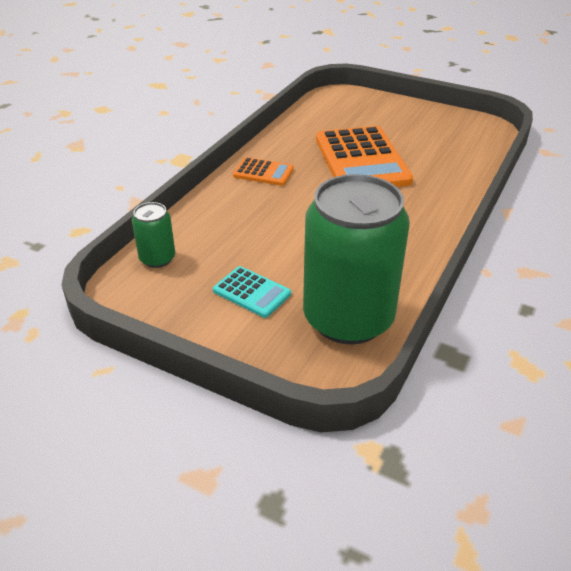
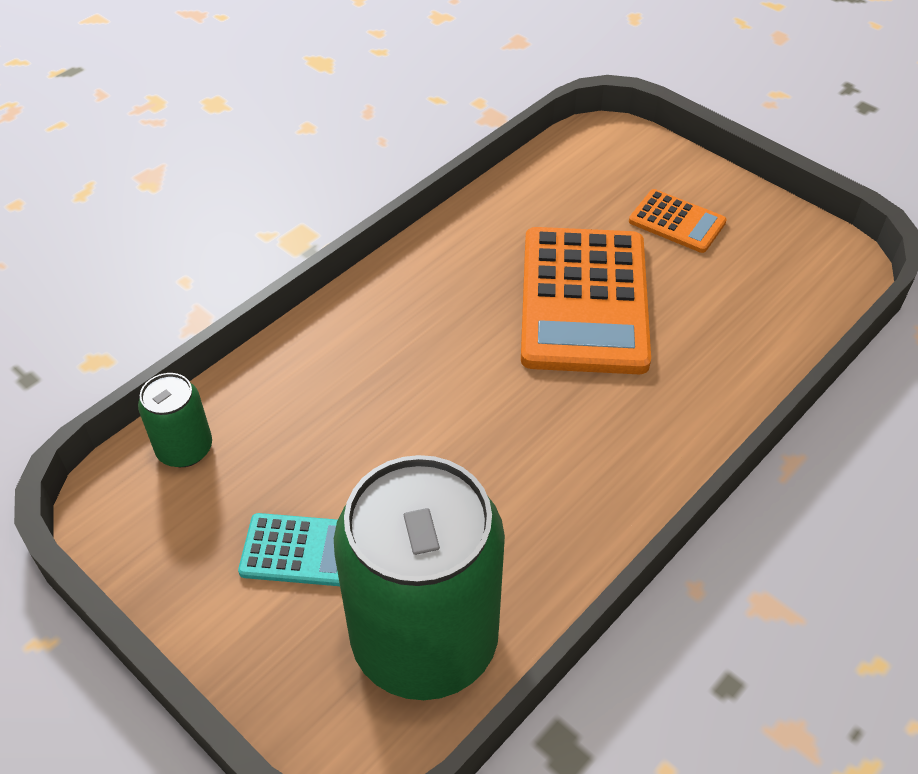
camera: 15 degrees right, 10 degrees up
turquoise calculator [213,266,291,318] -> turquoise calculator turned 45 degrees counterclockwise [238,513,340,586]
orange calculator [233,157,294,186] -> orange calculator moved to [629,189,727,253]

